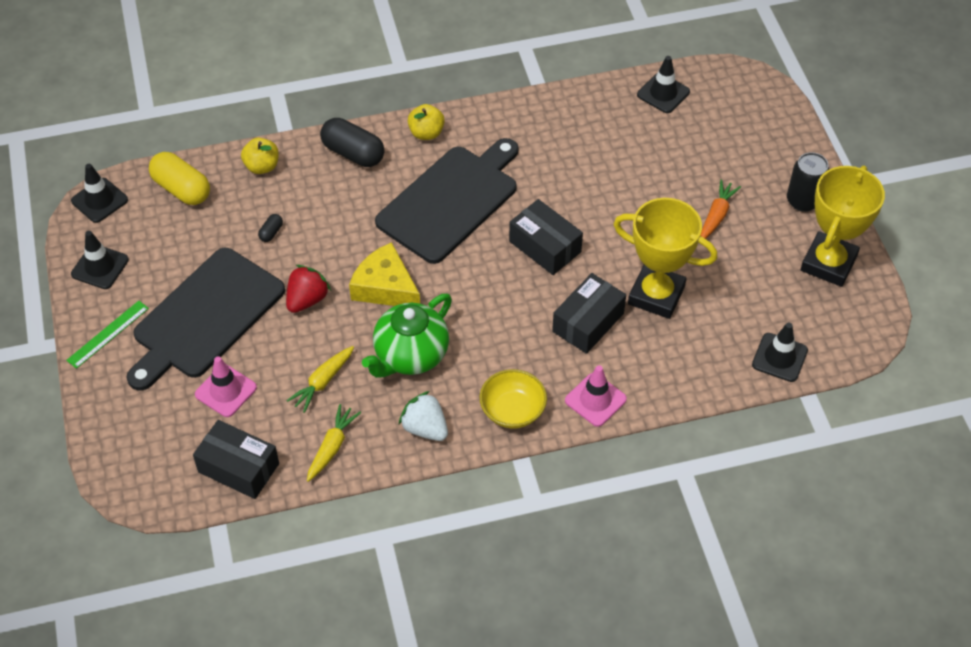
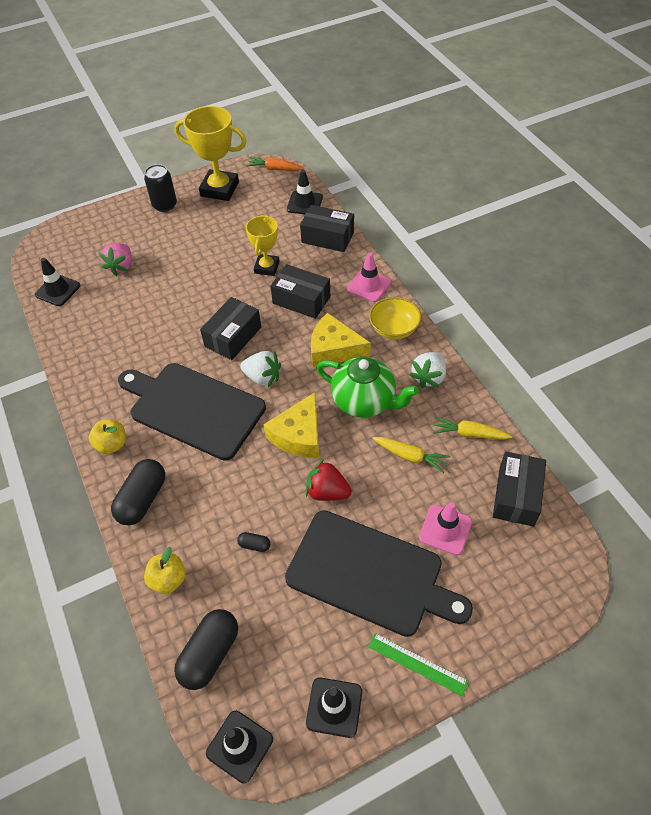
camera: 100 degrees left, 0 degrees up
yellow capsule [149,152,210,205] -> black capsule [174,609,238,690]
yellow trophy [614,198,717,319] -> yellow trophy [246,215,280,276], size x0.62
orange carrot [700,180,741,239] -> orange carrot moved to [246,157,304,171]
none -> pink strawberry [99,243,132,276]
none -> white strawberry [240,351,281,387]
none -> black box [300,205,354,252]
none -> yellow cheese [311,313,371,367]

